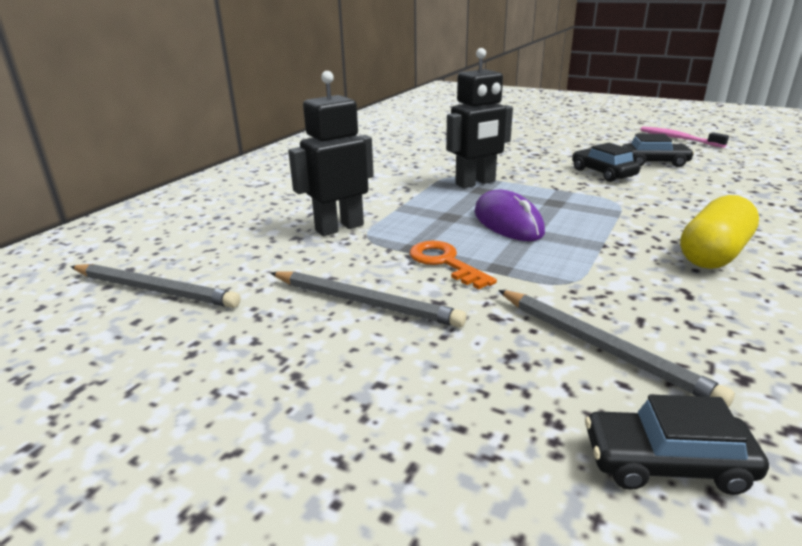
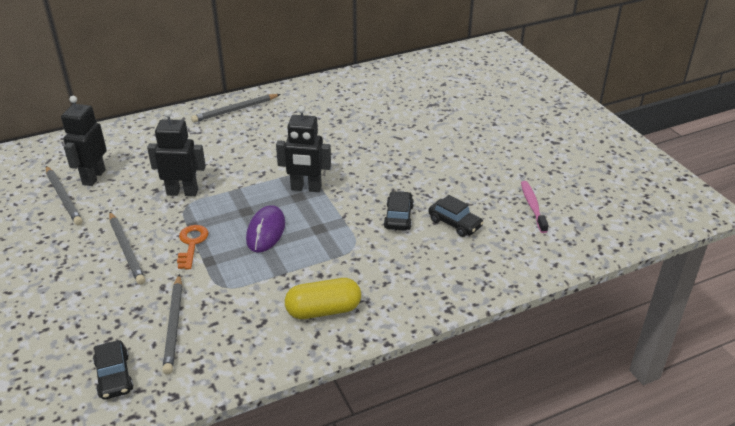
camera: 35 degrees right, 10 degrees up
black car [585,395,769,495] -> black car turned 150 degrees counterclockwise [93,340,133,400]
none -> black robot [61,96,107,186]
none -> grey pencil [191,94,281,123]

